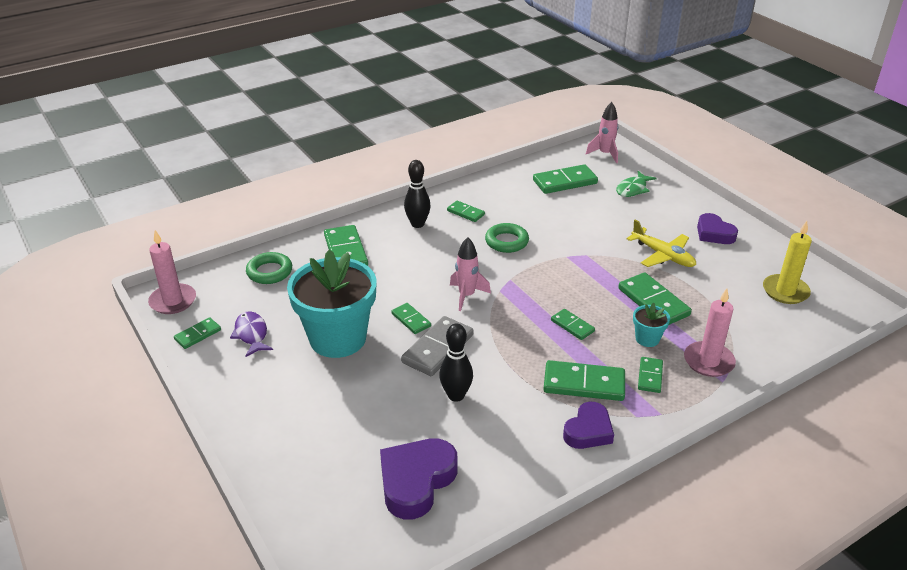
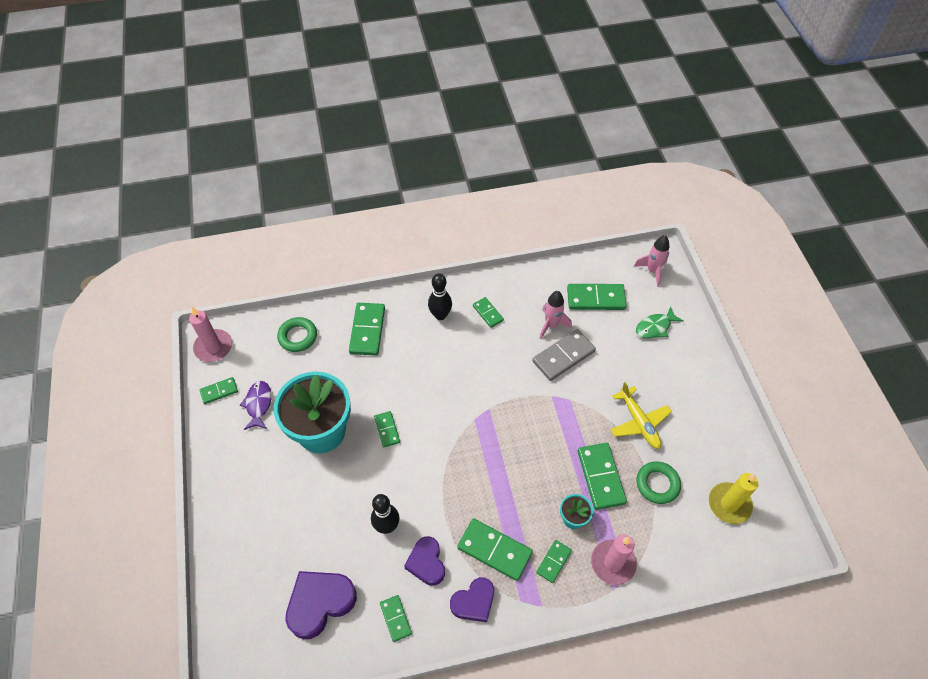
camera: 20 degrees right, 20 degrees up
grey domino [401,316,474,376] -> grey domino moved to [532,329,596,381]
pink rocket [450,237,491,311] -> pink rocket moved to [540,291,572,339]
green ring [485,223,529,253] -> green ring moved to [636,461,681,504]
green domino [551,309,595,340] -> green domino moved to [380,595,412,642]
purple heart [697,213,738,244] -> purple heart moved to [404,536,445,586]

